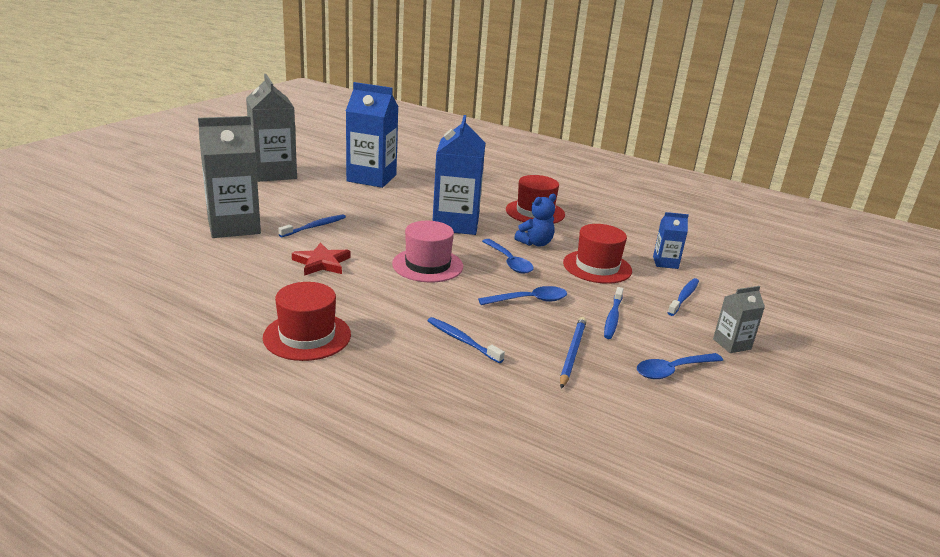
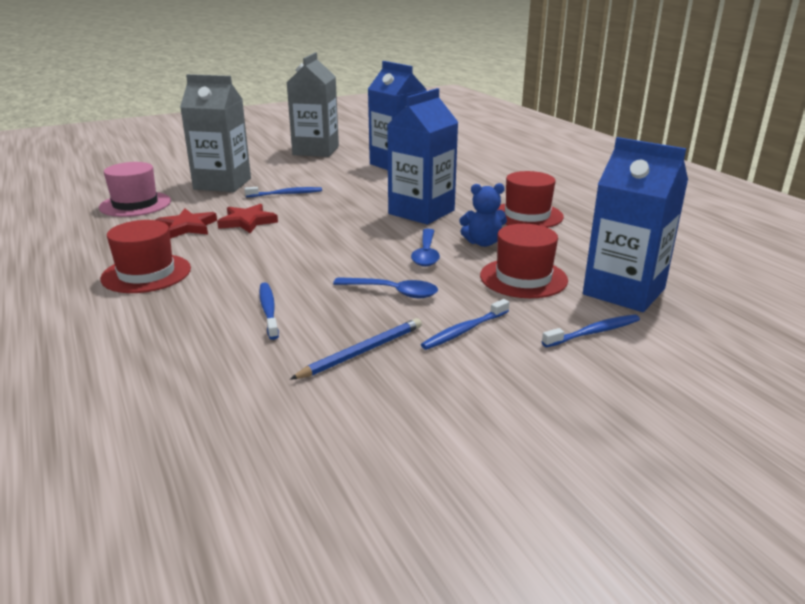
camera: 35 degrees right, 0 degrees up
pink hat [392,221,463,282] -> pink hat moved to [99,162,171,217]
blue spoon [637,353,723,379] -> none
blue carton [653,212,689,269] -> blue carton [583,137,688,312], size x2.07
grey carton [713,286,765,353] -> none
none -> red star [155,209,217,239]

